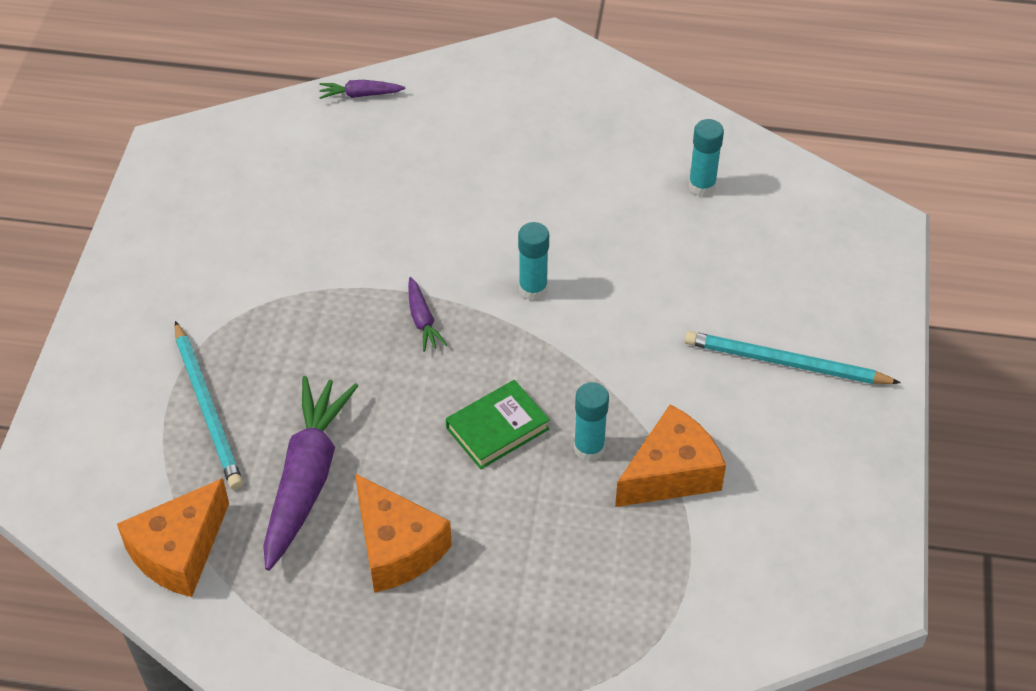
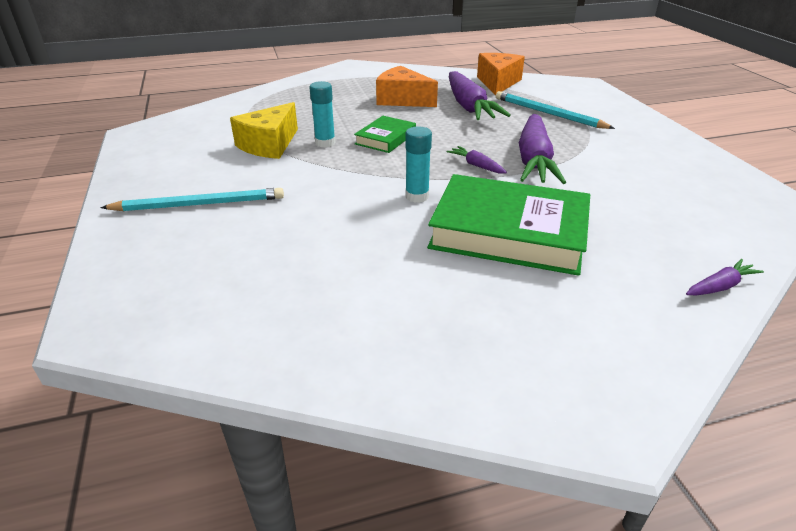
camera: 155 degrees right, 15 degrees down
orange cheese [615,404,726,507] -> yellow cheese [230,102,298,159]
turquoise glue stick [689,119,724,196] -> none
none -> green book [427,174,590,276]
none -> purple carrot [519,114,566,184]

